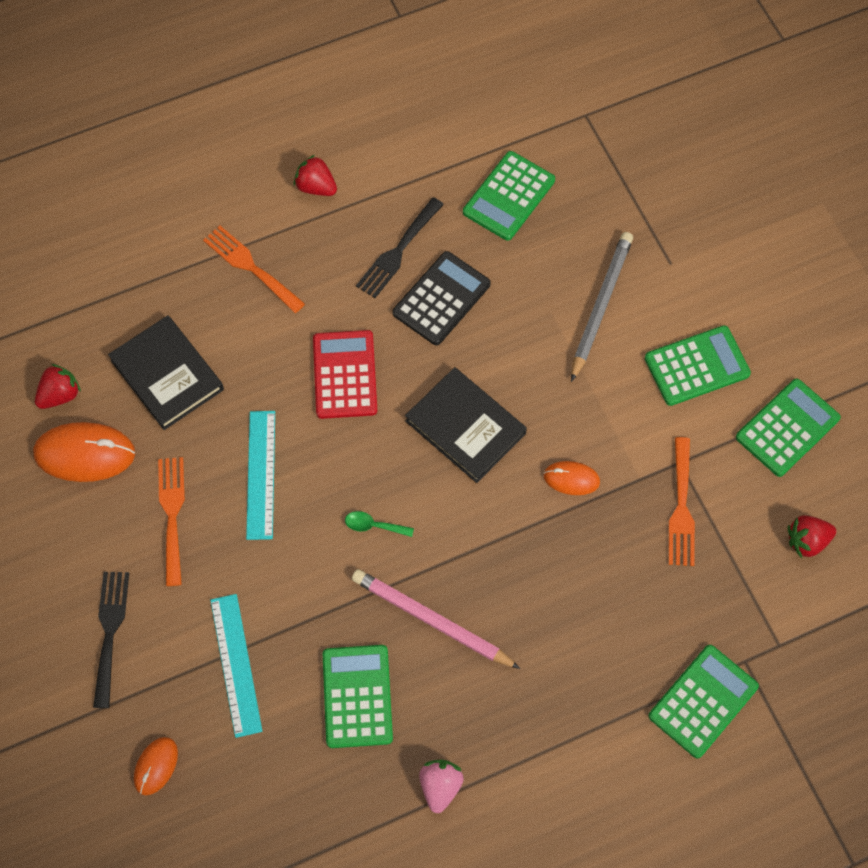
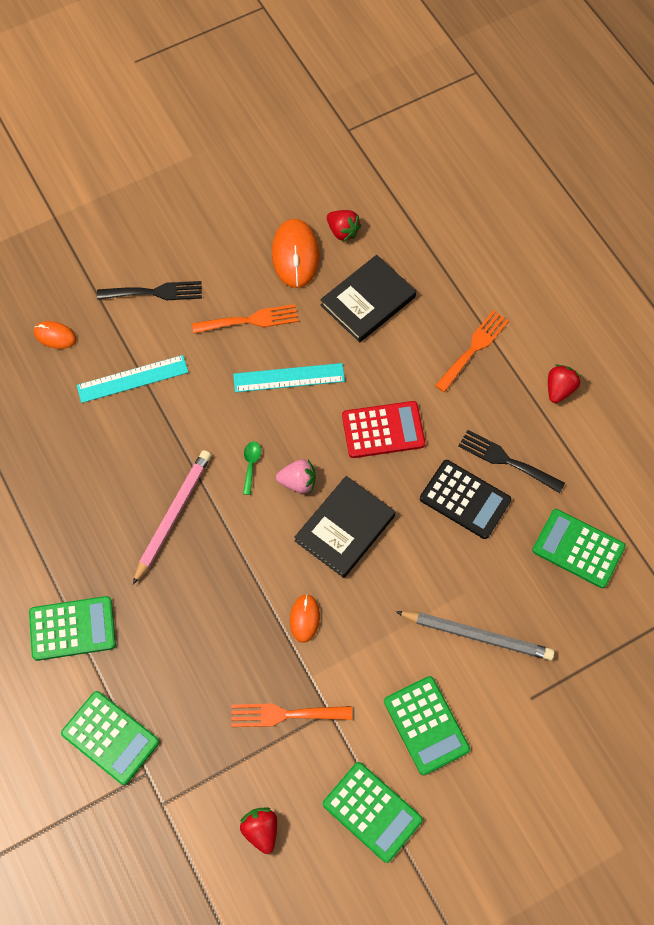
camera: 85 degrees right, 0 degrees up
green calculator [323,645,393,748] -> green calculator moved to [29,596,116,661]
pink strawberry [419,759,464,813] -> pink strawberry moved to [276,459,316,493]

